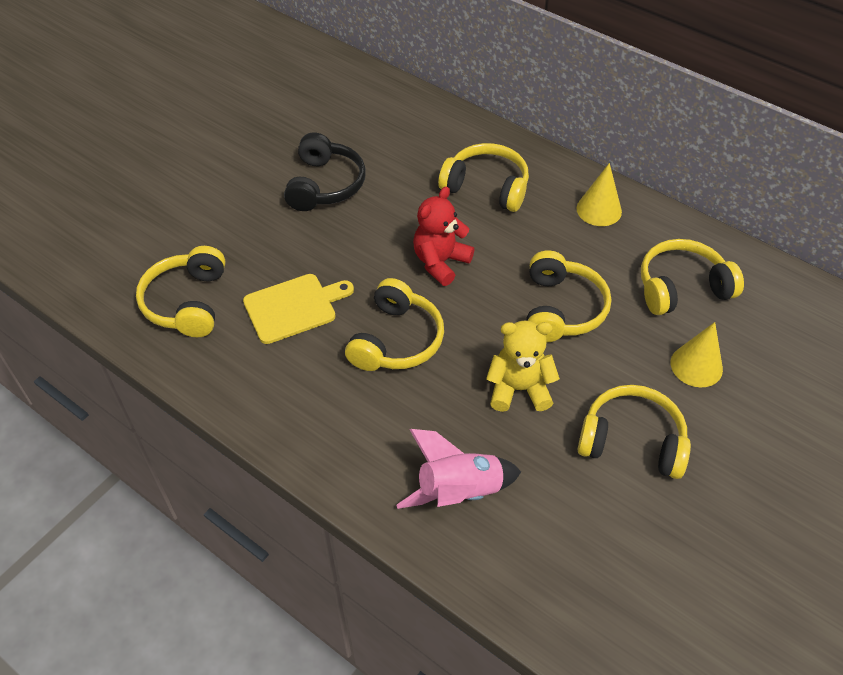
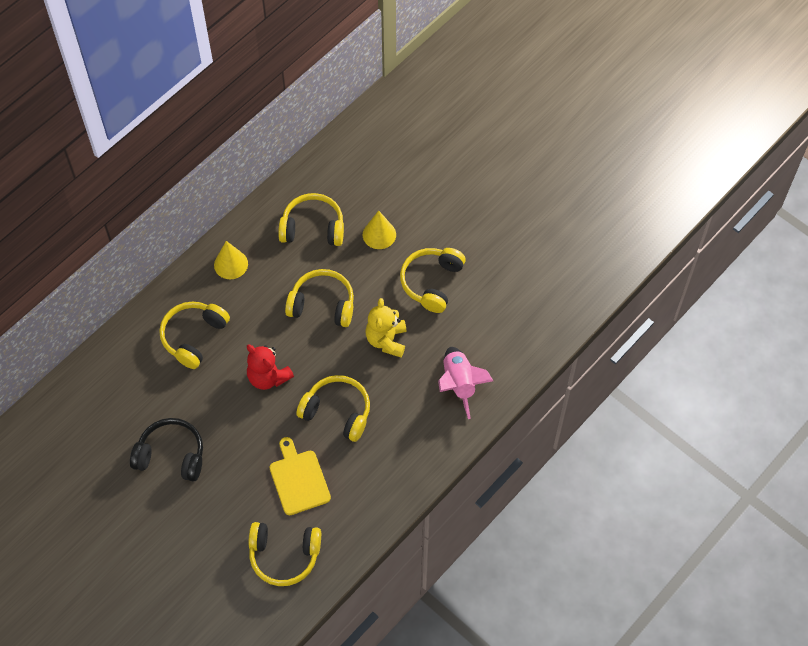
camera: 85 degrees left, 10 degrees up
yellow headphones [641,239,744,315] -> yellow headphones turned 105 degrees clockwise [278,193,344,246]

